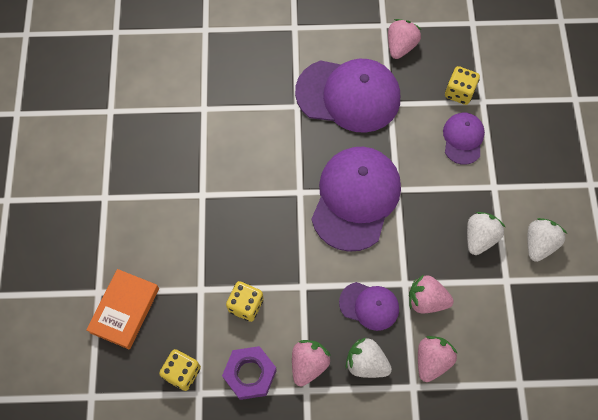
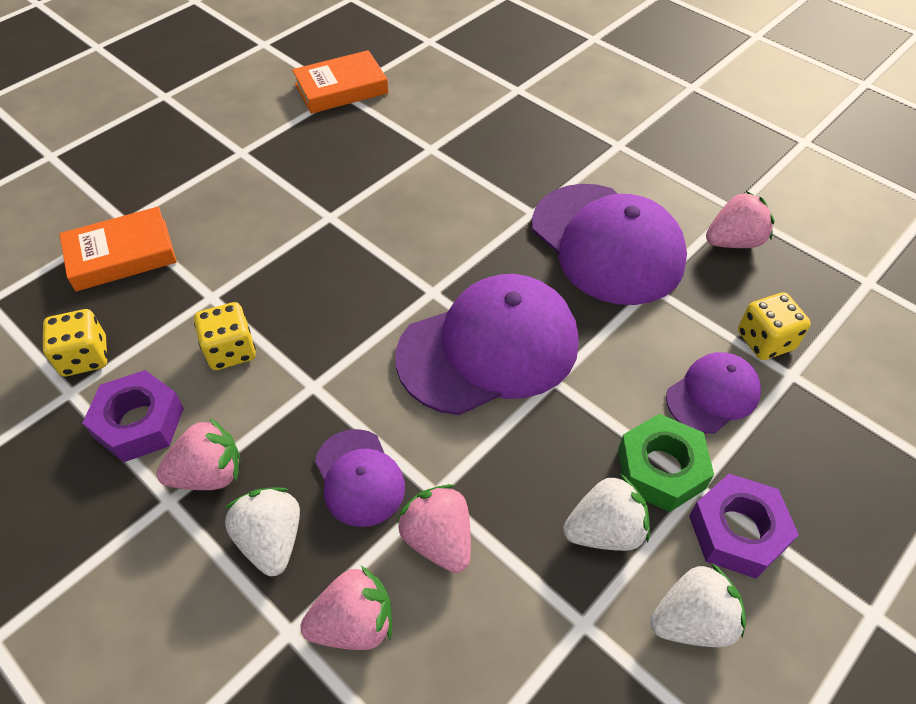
camera: 45 degrees right, 15 degrees down
none -> orange book [292,50,389,114]
none -> green nut [618,414,714,512]
none -> purple nut [689,474,799,579]

